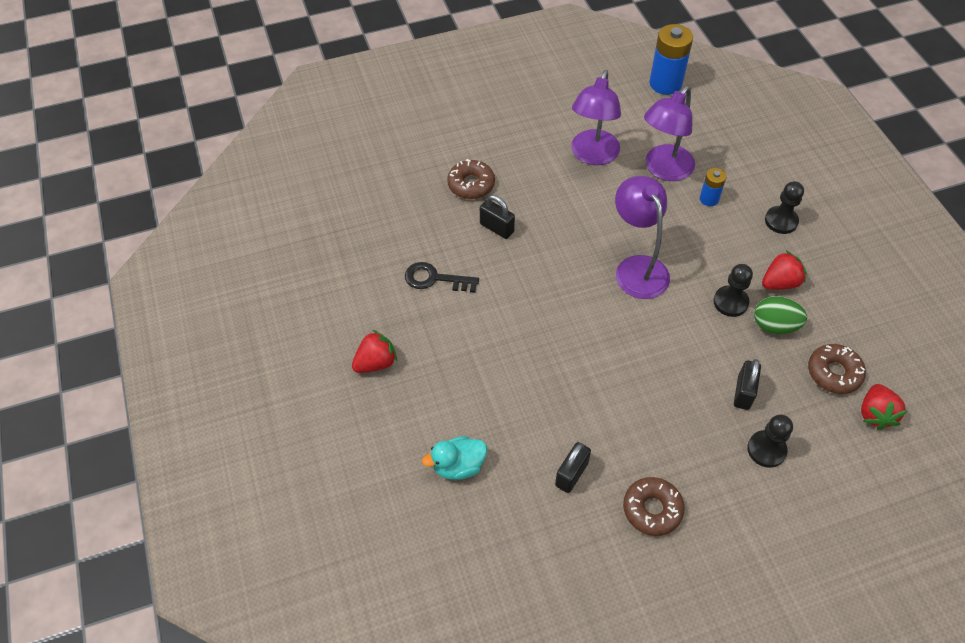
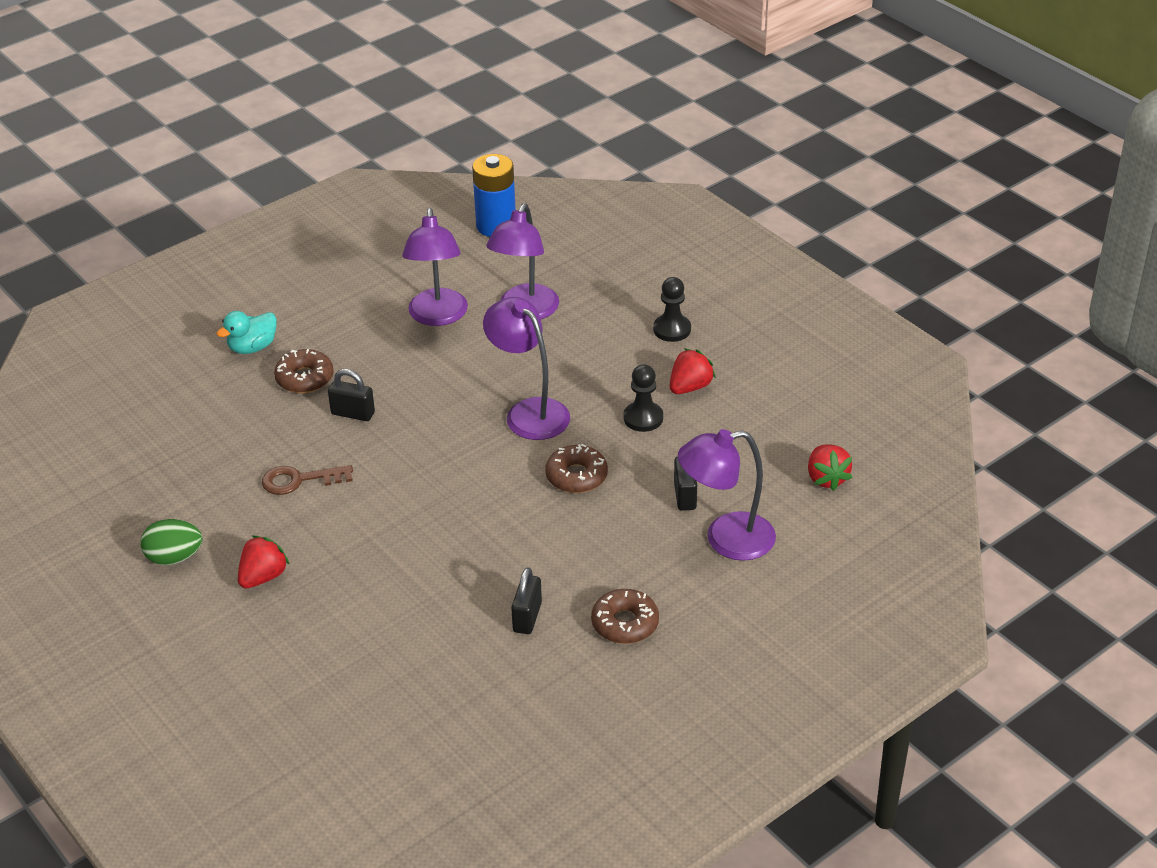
camera: 20 degrees left, 15 degrees down
black key [405,262,479,293] -> brown key [262,465,353,495]
turquoise duck [422,436,487,480] -> turquoise duck moved to [216,311,277,354]
blue battery [700,168,727,206] -> none
black pawn [747,414,793,468] -> purple lamp [678,429,776,561]
green egg [754,296,807,334] -> green egg moved to [140,519,202,565]
brown donut [808,344,866,394] -> brown donut moved to [545,444,608,493]

